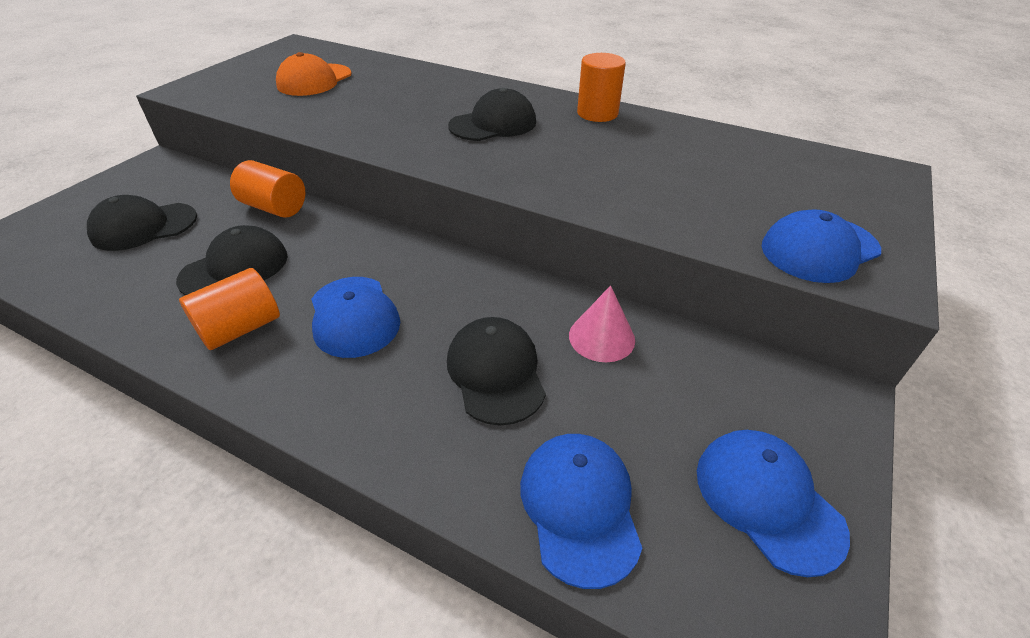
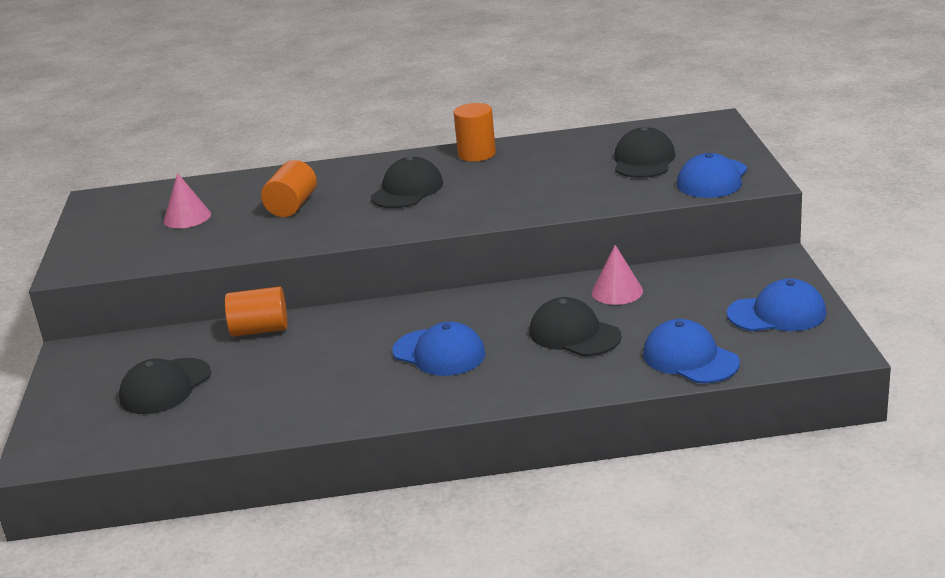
camera: 30 degrees left, 15 degrees down
black cap [176,225,288,295] -> black cap moved to [614,127,676,178]
orange cylinder [179,268,280,350] -> orange cylinder moved to [261,160,317,217]
orange cap [276,52,351,96] -> pink cone [164,173,211,228]
blue cap [697,430,850,577] -> blue cap turned 150 degrees clockwise [727,278,827,331]

